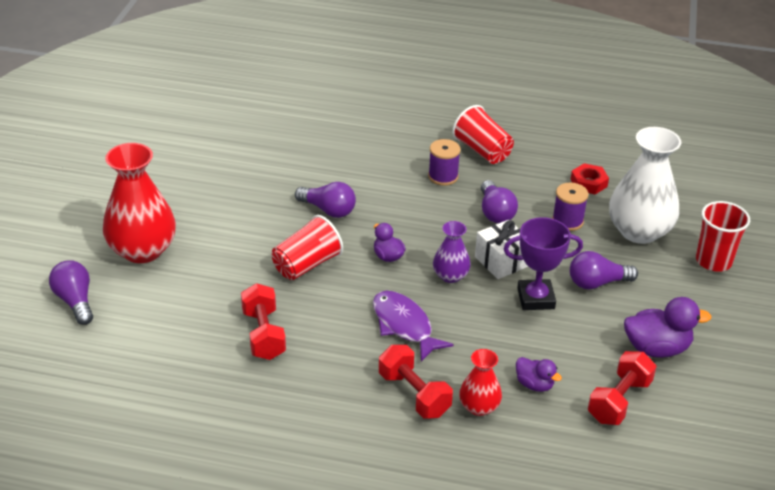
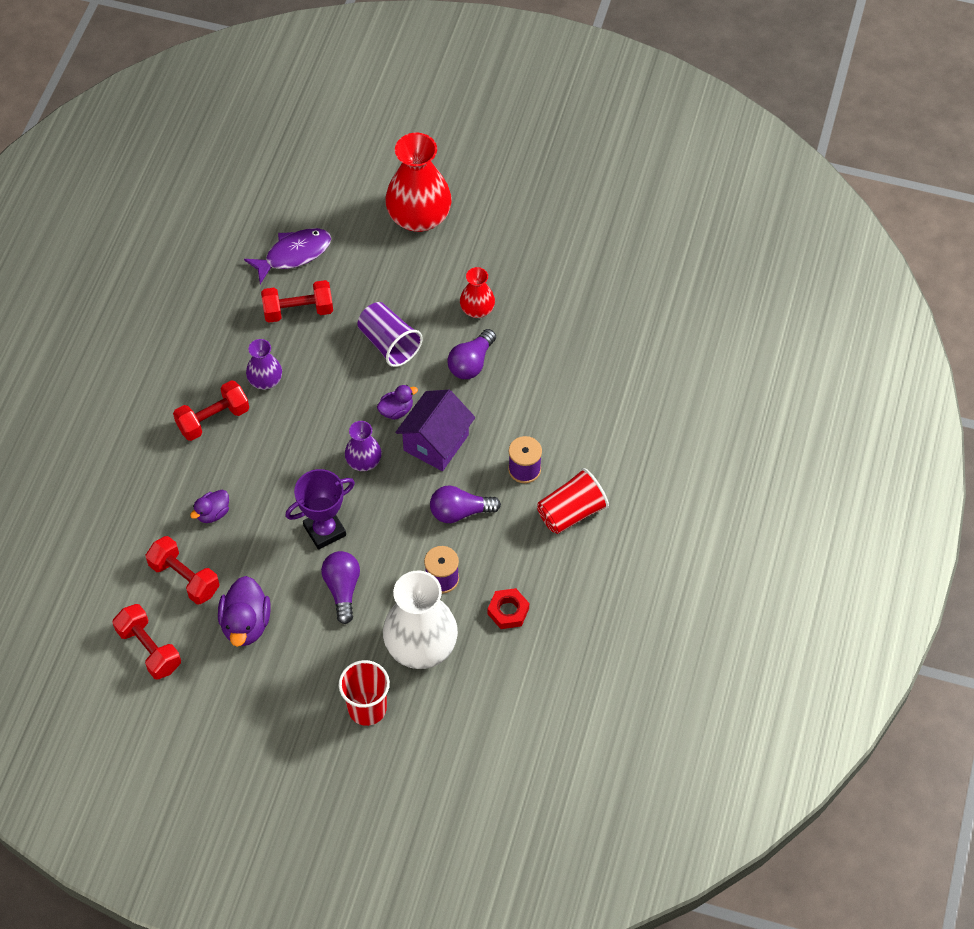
camera: 95 degrees right, 20 degrees up
purple light bulb [49,260,93,325] -> none
red cup [272,215,343,280] -> purple cup [357,302,423,367]
purple fish [373,291,454,362] -> purple fish moved to [244,228,331,284]
red vase [459,349,502,416] -> red vase moved to [460,267,495,318]
white gift [475,220,529,279] -> none
purple trophy [504,217,583,310] -> purple trophy turned 60 degrees clockwise [285,469,355,550]
none -> red dumbbell [113,604,181,679]
none -> purple vase [246,339,282,390]
none -> purple house [395,390,475,471]

